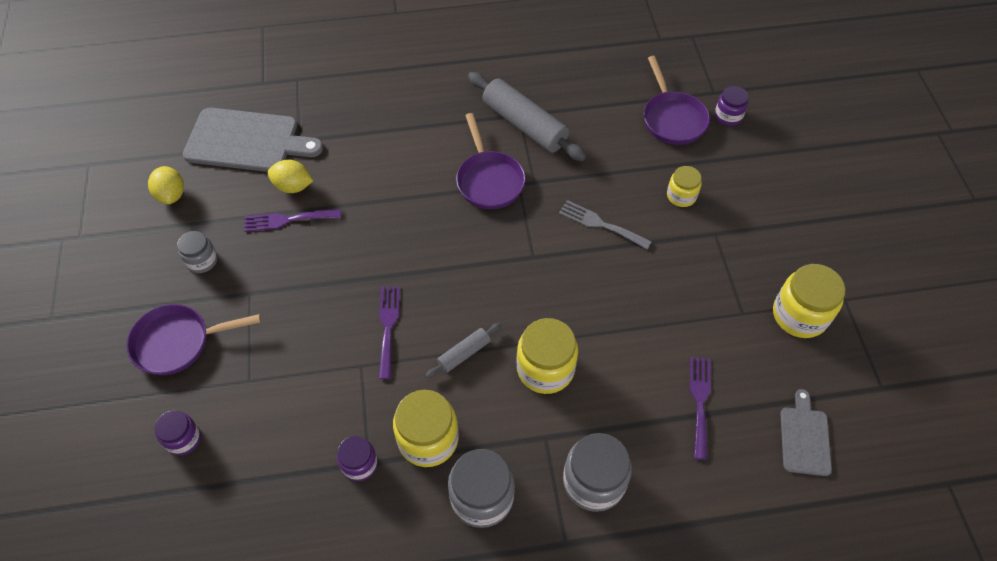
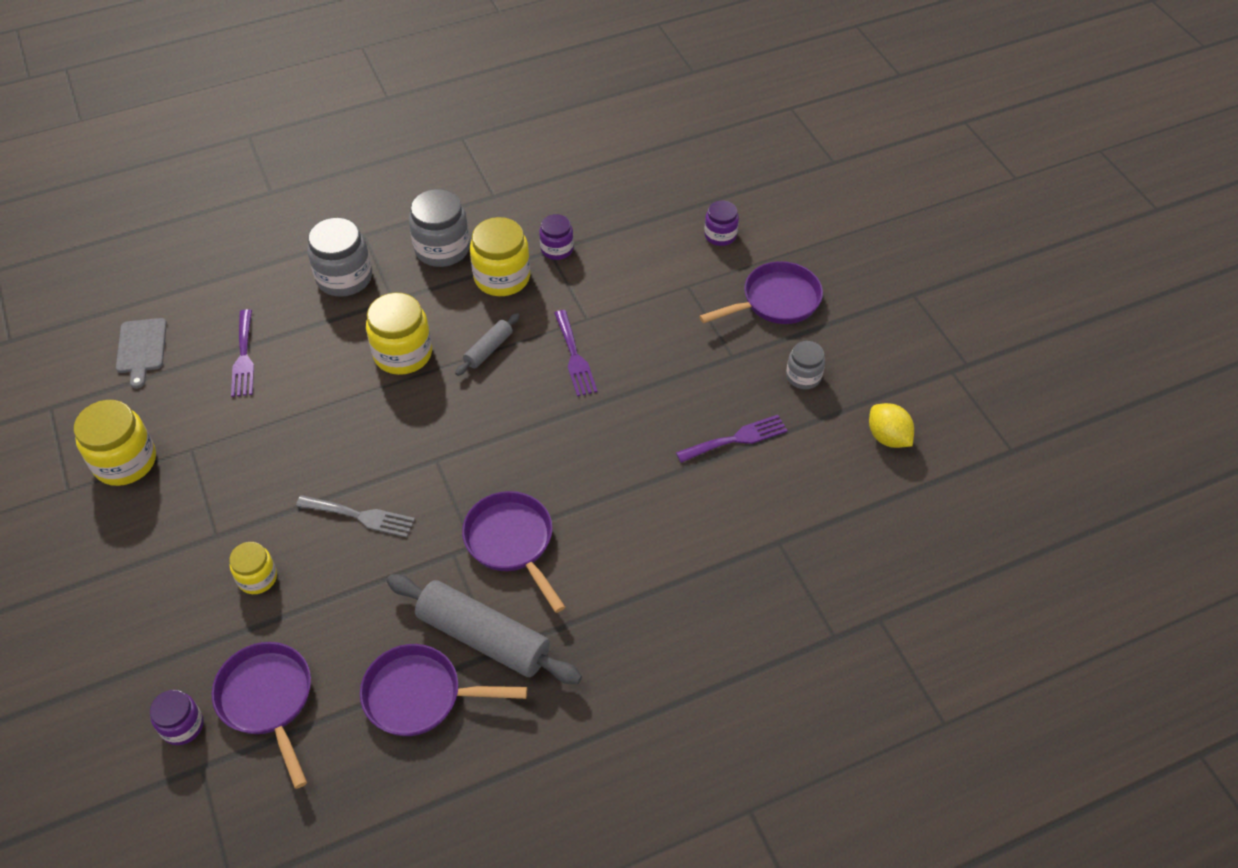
camera: 165 degrees right, 5 degrees down
grey cutting board [183,108,323,172] -> none
yellow lemon [267,159,313,193] -> none
none -> purple pan [360,644,527,736]

